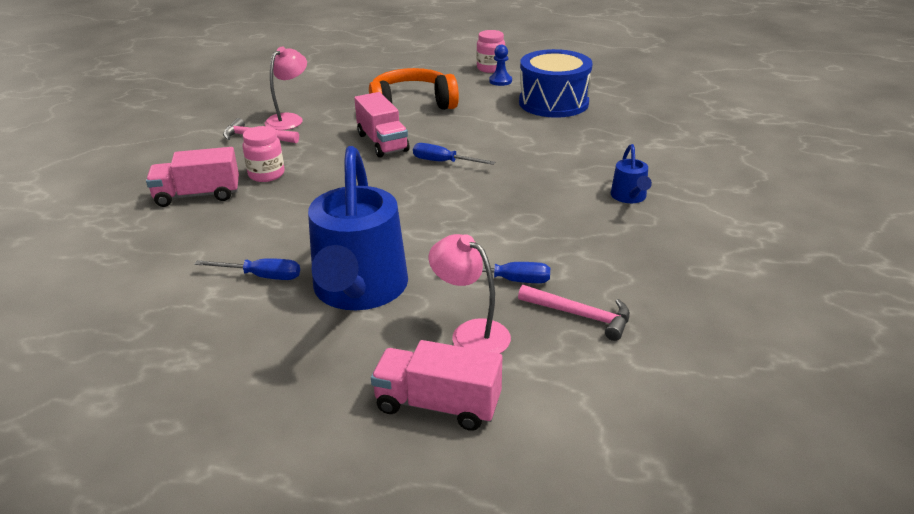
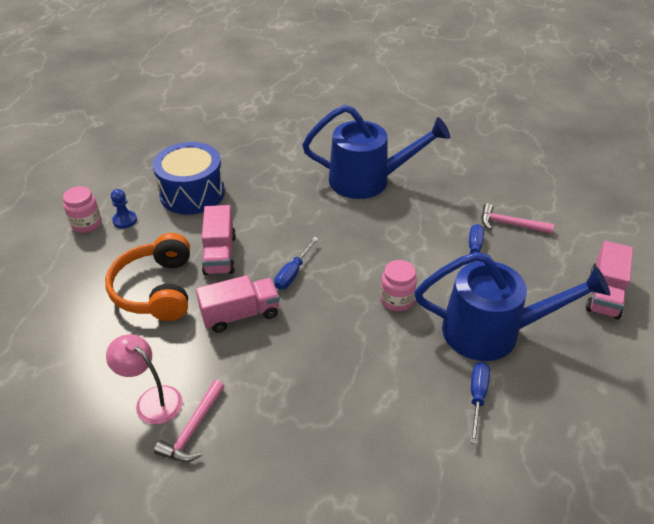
camera: 85 degrees left, 10 degrees up
pink truck [146,147,239,207] -> pink truck moved to [202,205,236,275]
pink jar [242,126,285,182] -> pink jar moved to [380,260,417,311]
pink lamp [429,234,511,354] -> none
pink hammer [518,285,630,341] -> pink hammer turned 105 degrees counterclockwise [481,203,554,234]
blue watering can [611,144,652,203] -> blue watering can [302,105,450,199], size x2.29

